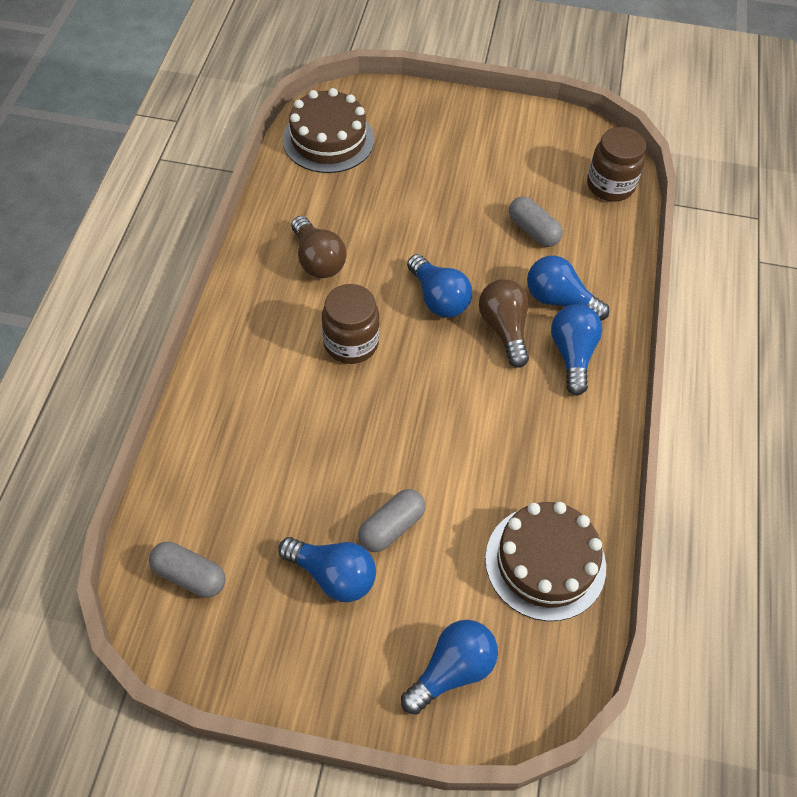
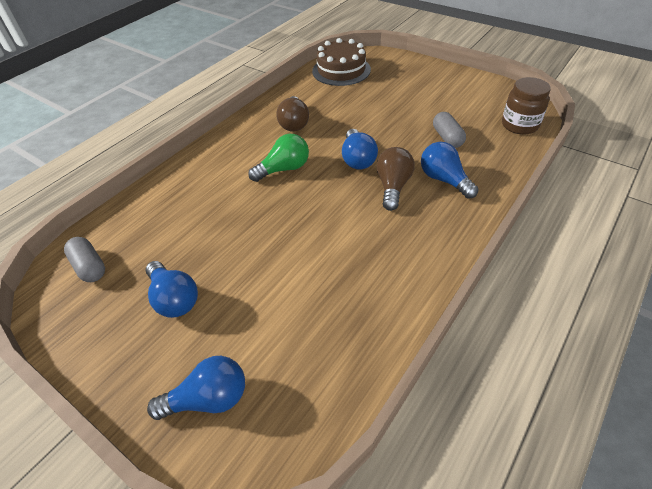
camera: 30 degrees right, 10 degrees down
brown jar [322,284,380,364] -> green light bulb [248,134,309,182]
grey capsule [358,489,425,552] -> none
brown cake [485,502,606,621] -> none
blue light bulb [551,304,602,396] -> none

